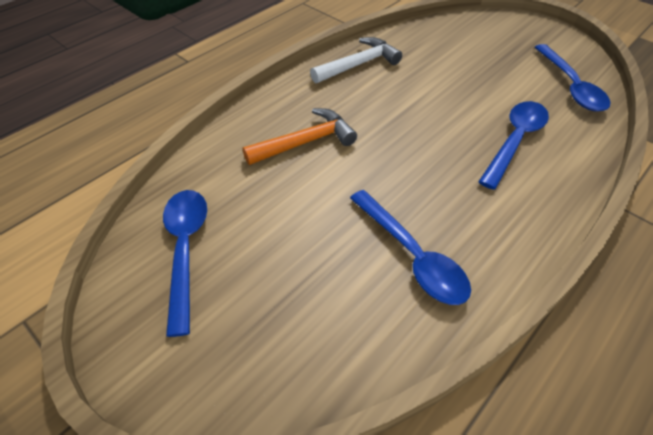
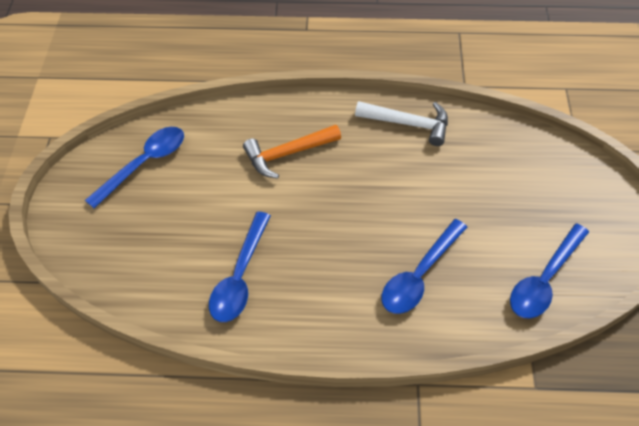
camera: 50 degrees right, 5 degrees up
orange hammer [243,108,357,165] -> orange hammer turned 135 degrees clockwise [243,125,341,178]
blue spoon [478,101,549,190] -> blue spoon turned 135 degrees clockwise [382,219,467,314]

